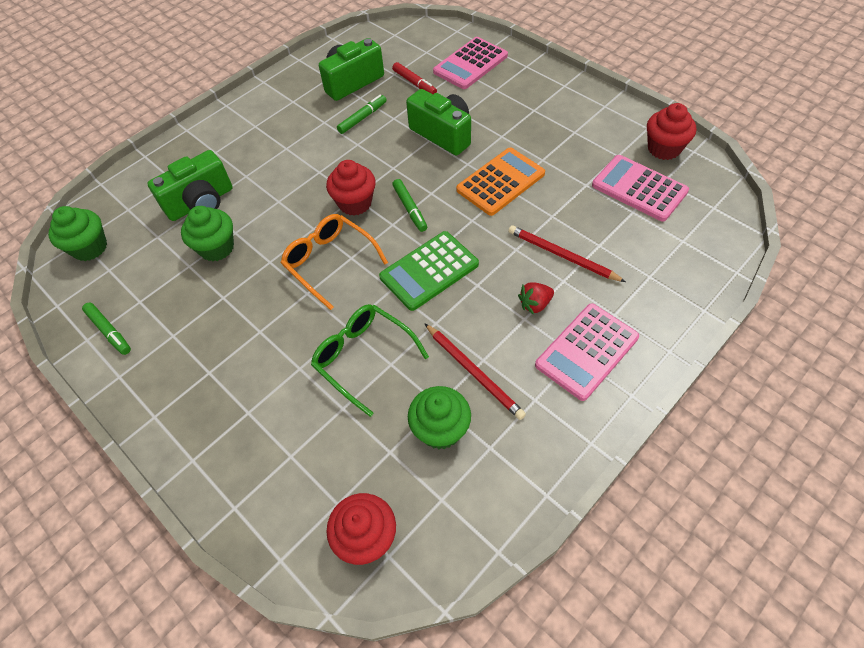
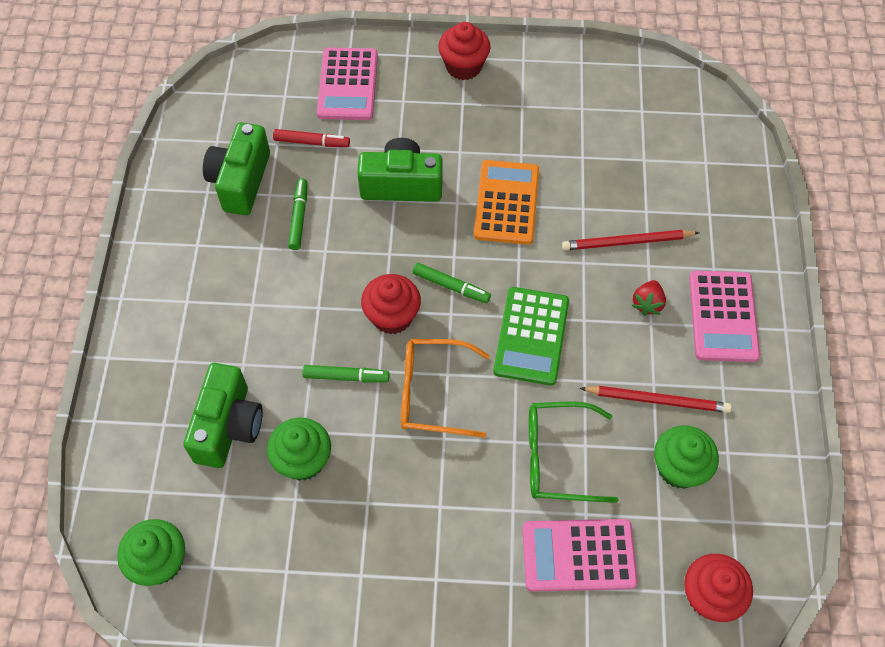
camera: 45 degrees left, 5 degrees up
green marker [82,303,131,355] -> green marker moved to [302,365,390,382]
pink calculator [592,155,689,222] -> pink calculator moved to [522,519,638,592]
red cupcake [647,103,696,160] -> red cupcake moved to [438,22,491,80]

